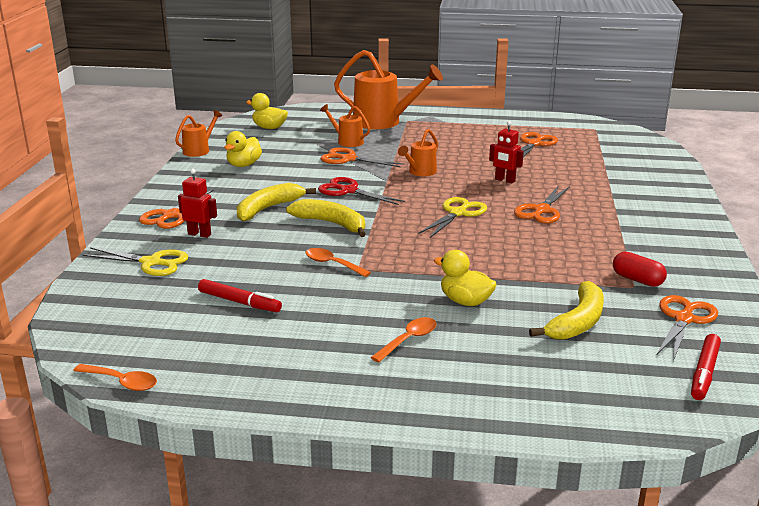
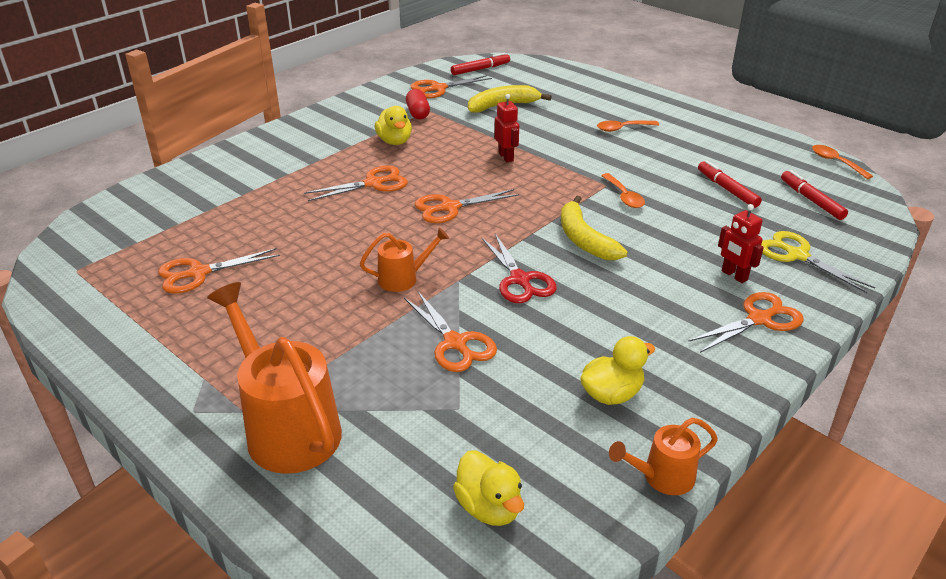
camera: 145 degrees left, 10 degrees up
yellow banana [237,183,316,221] -> none
orange watering can [320,104,370,147] -> none
yellow scissors [418,197,487,238] -> orange scissors [415,189,520,223]
yellow duck [434,250,497,306] -> yellow duck moved to [375,106,412,145]
red robot [489,121,524,184] -> red robot moved to [495,94,519,162]
none -> red marker [781,170,848,220]

